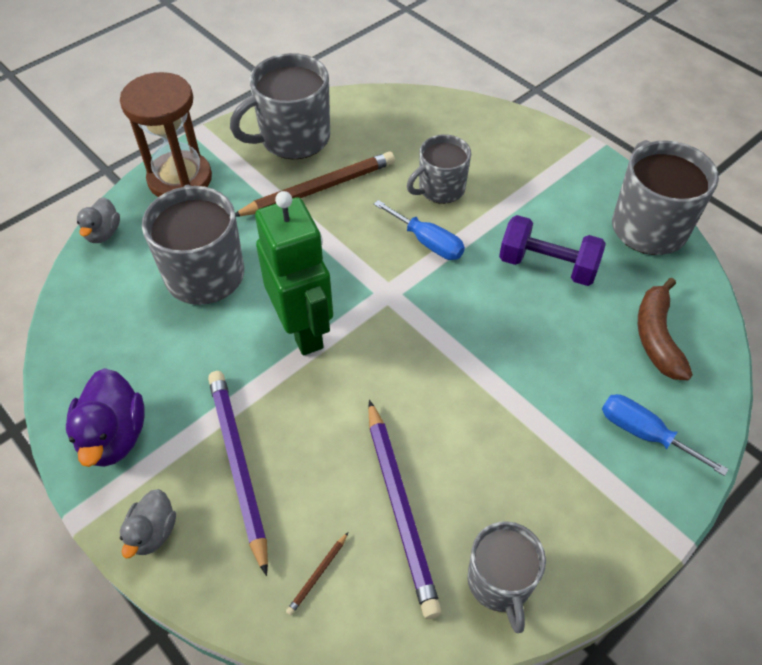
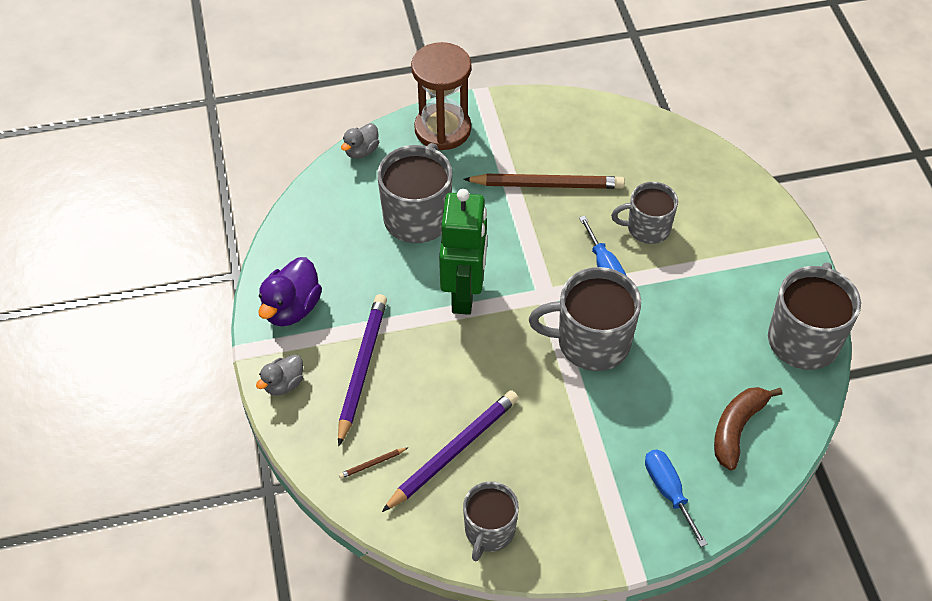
camera: 30 degrees right, 0 degrees up
grey mug [230,53,330,159] -> grey mug moved to [529,267,641,371]
purple pencil [368,400,442,619] -> purple pencil turned 150 degrees counterclockwise [382,390,519,512]
purple dumbbell [499,215,606,286] -> none

